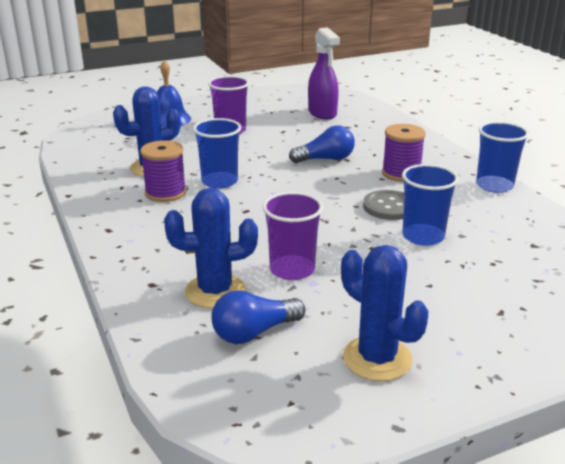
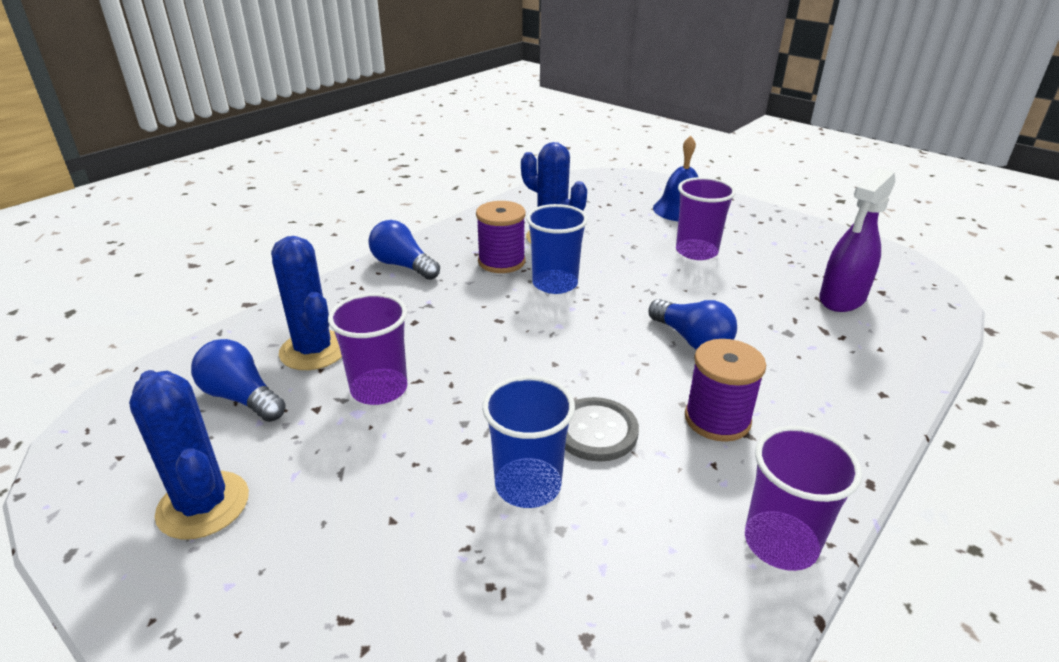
camera: 65 degrees right, 5 degrees up
blue cactus [341,245,428,381] -> blue cactus turned 60 degrees counterclockwise [129,370,249,539]
blue cup [476,122,529,193] -> purple cup [745,426,862,571]
none -> blue light bulb [368,220,440,280]

